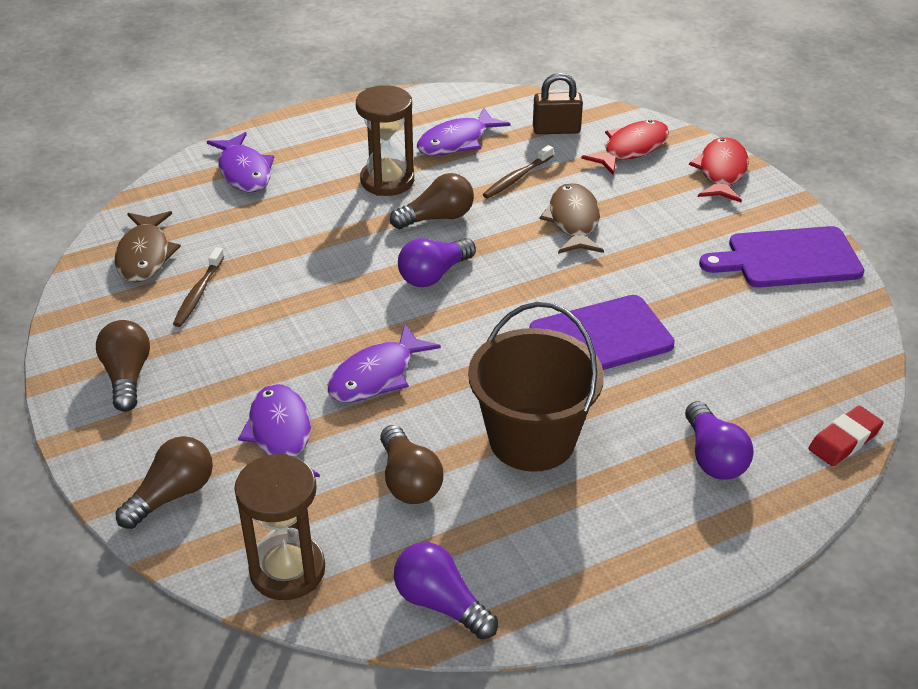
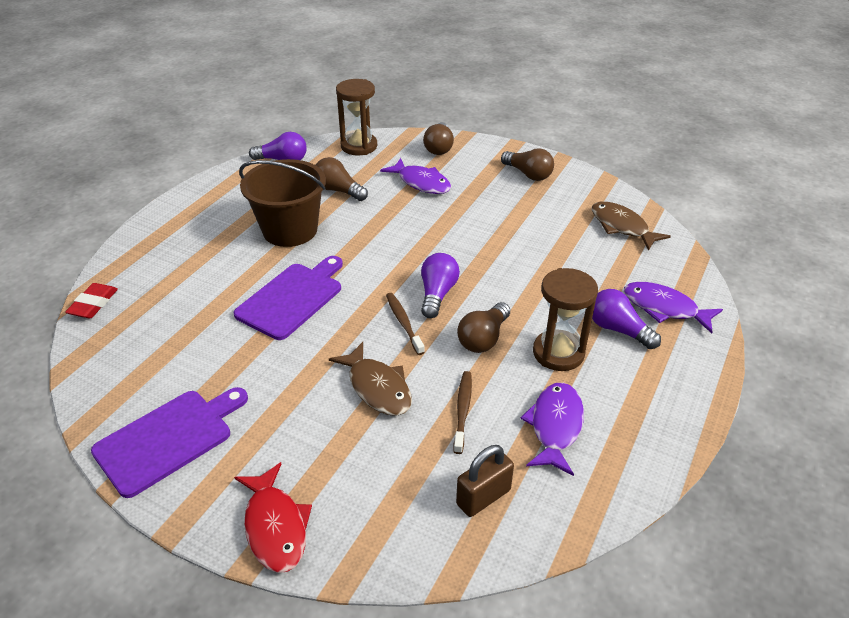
camera: 145 degrees right, 0 degrees up
brown toothbrush [173,247,224,327] -> brown toothbrush moved to [386,293,425,355]
purple fish [328,324,441,402] -> none
red fish [581,120,669,175] -> none
purple light bulb [685,401,754,480] -> purple light bulb moved to [592,289,661,349]

